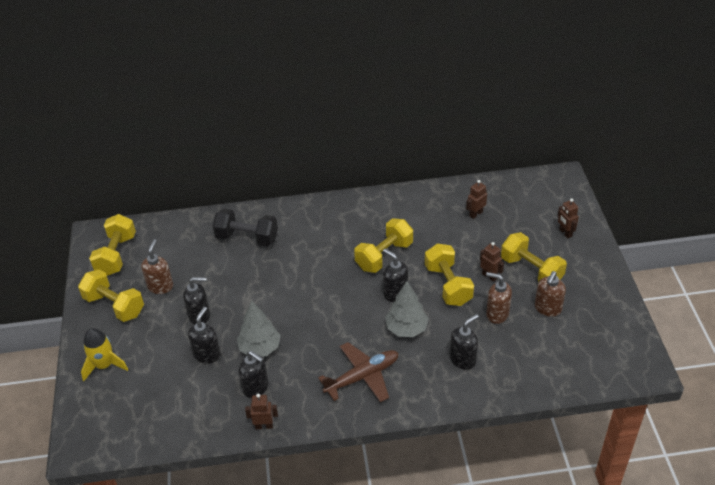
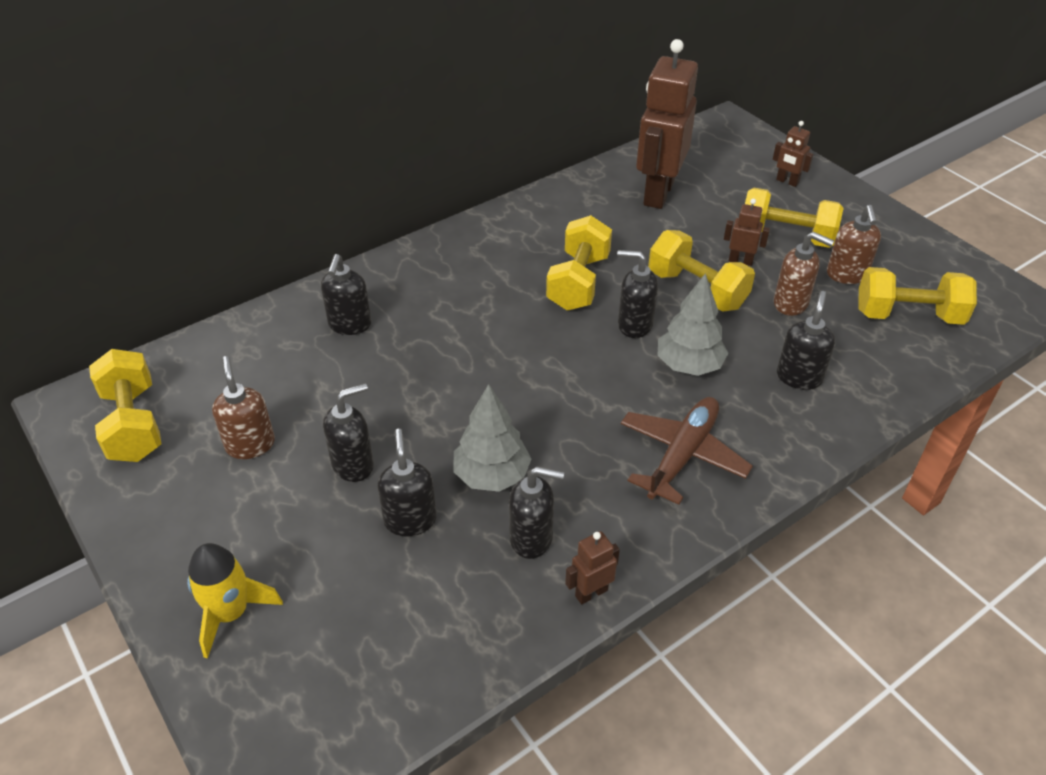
camera: 30 degrees left, 0 degrees up
yellow dumbbell [78,269,144,322] -> yellow dumbbell moved to [858,267,977,325]
black dumbbell [213,208,278,247] -> black soap dispenser [321,254,371,335]
brown robot [466,180,487,219] -> brown robot [636,39,698,209], size x2.34
brown soap dispenser [486,272,512,324] -> brown soap dispenser turned 150 degrees counterclockwise [774,232,834,316]

